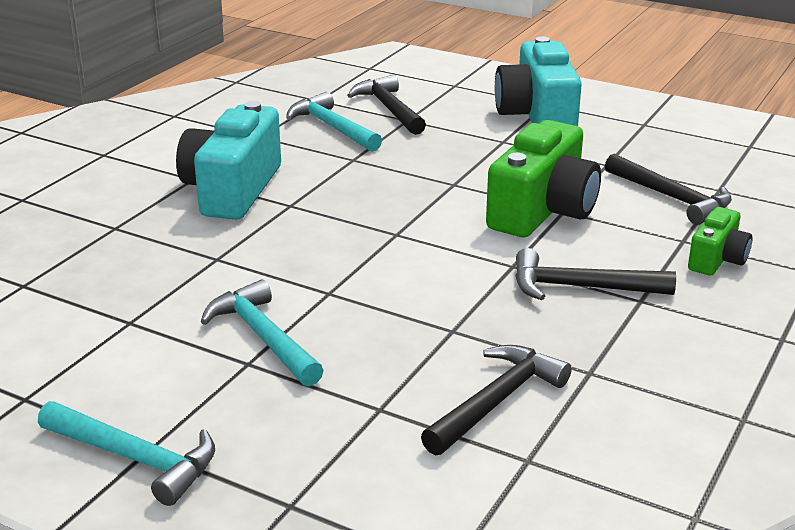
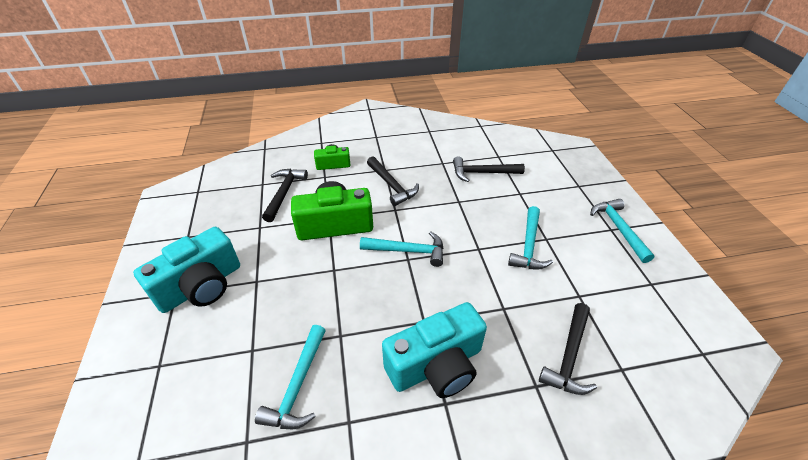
camera: 130 degrees left, 15 degrees up
black hammer [347,75,426,135] -> black hammer moved to [539,303,597,395]
none -> turquoise hammer [360,231,444,267]

